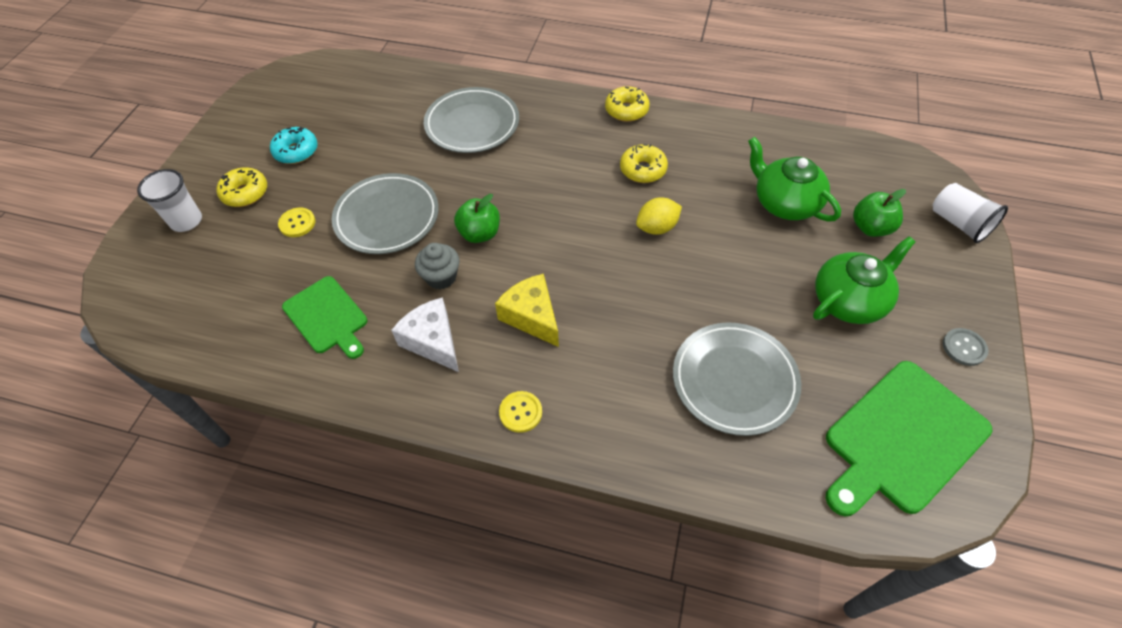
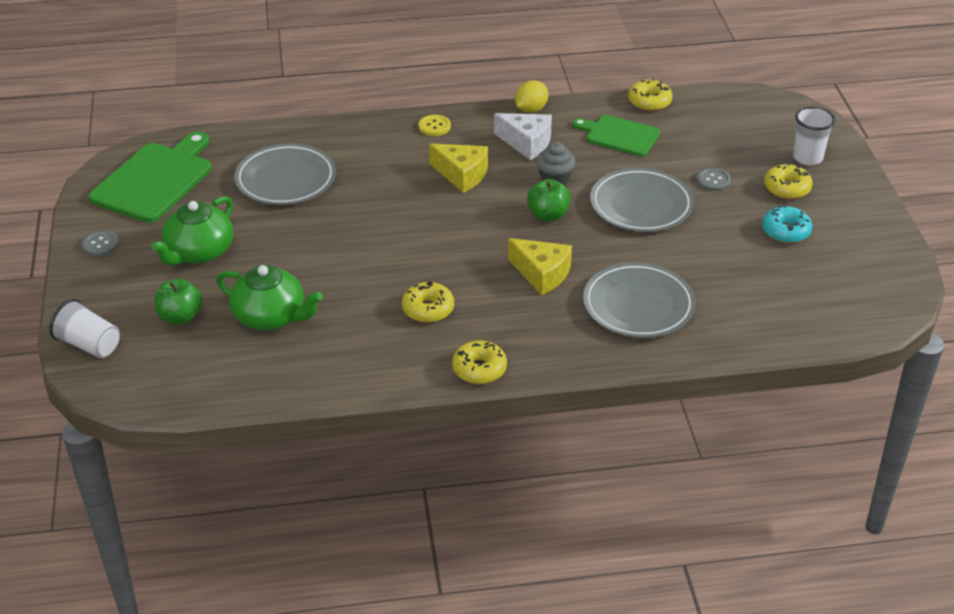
camera: 155 degrees right, 15 degrees down
yellow button [278,208,315,237] -> grey button [697,168,731,191]
yellow lemon [636,198,682,235] -> yellow lemon moved to [515,80,548,113]
none -> yellow cheese [508,238,572,296]
none -> yellow donut [628,79,673,111]

